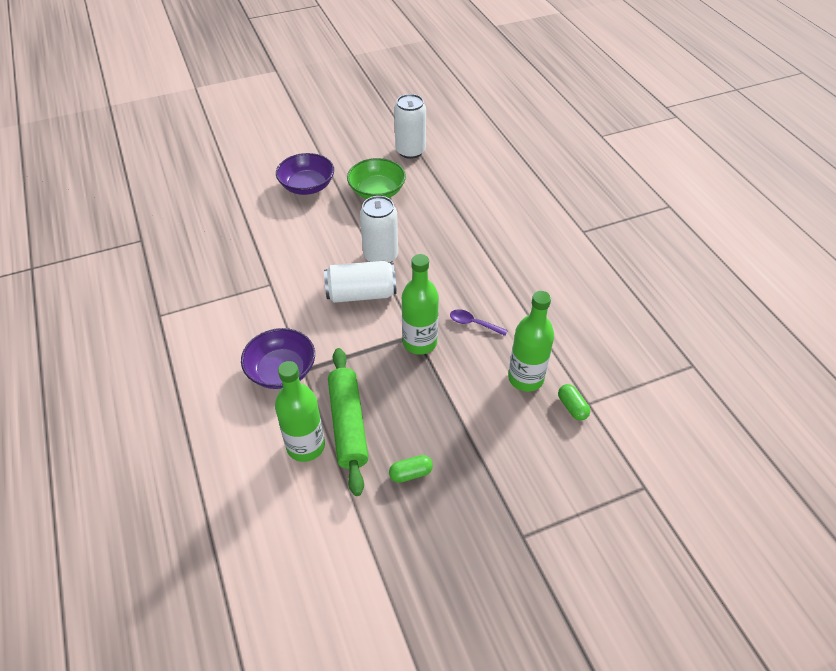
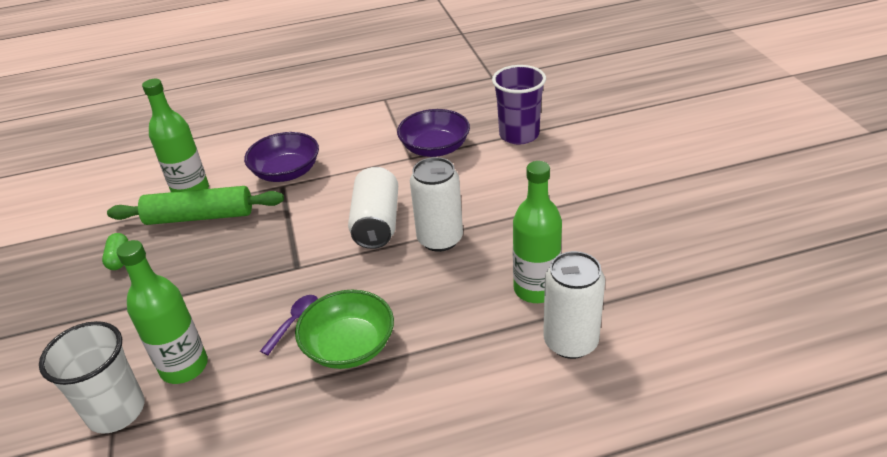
camera: 100 degrees right, 10 degrees down
purple bowl [276,153,334,195] -> purple bowl moved to [397,109,470,157]
green bowl [347,158,406,199] -> green bowl moved to [295,290,394,369]
white can [394,94,426,159] -> white can moved to [543,251,605,359]
green bottle [402,254,439,355] -> green bottle moved to [513,161,562,303]
green capsule [558,384,590,421] -> white cup [39,321,144,434]
none -> purple cup [492,65,546,144]

